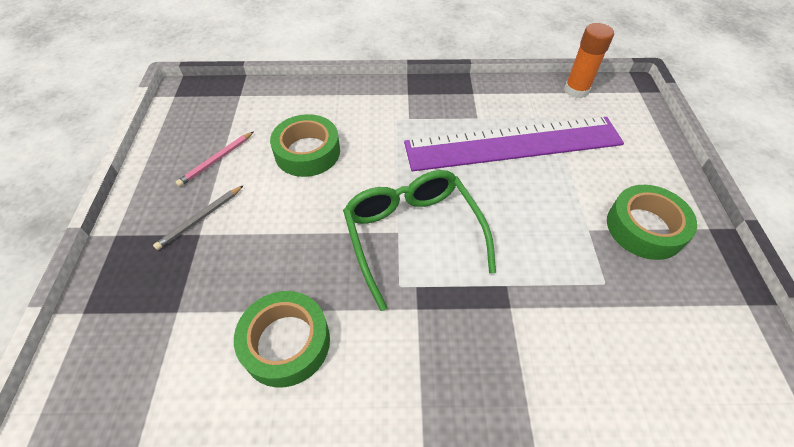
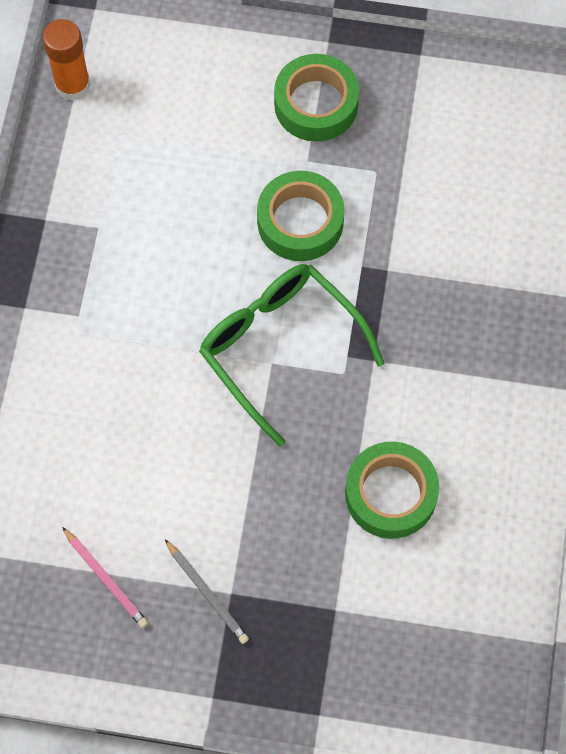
camera: 80 degrees left, 15 degrees up
green tape [270,114,340,177] -> green tape moved to [257,171,344,261]
green glasses [343,170,496,311] -> green glasses turned 60 degrees clockwise [199,264,384,447]
purple ruler [404,117,624,171] -> none

